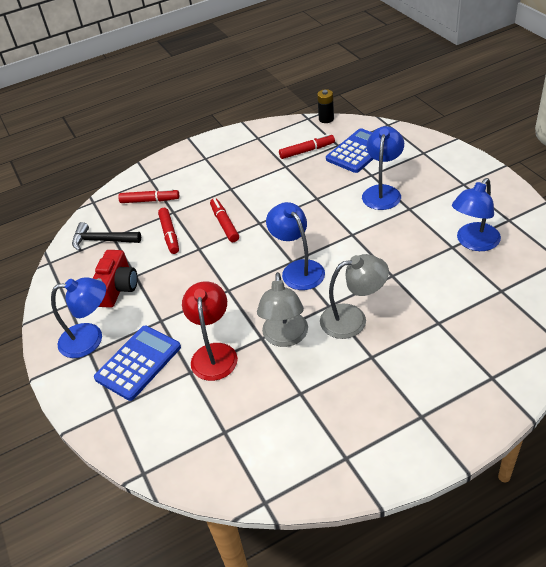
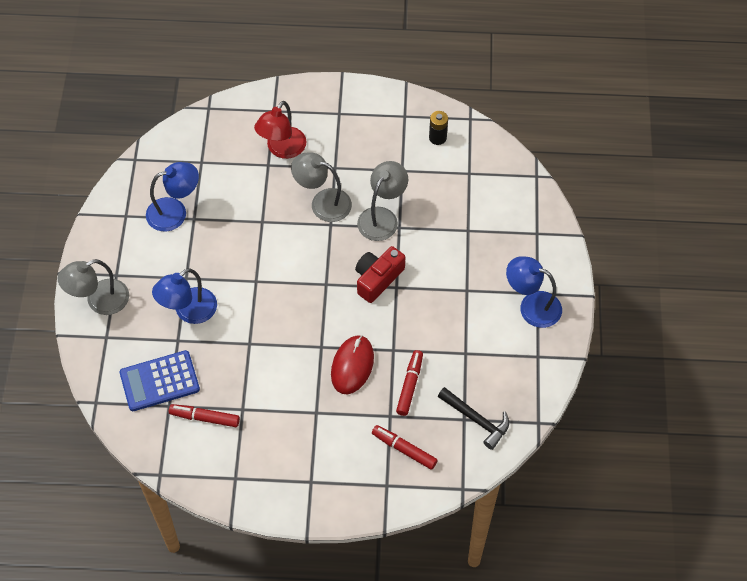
camera: 155 degrees left, 15 degrees up
red camera [93,250,138,308] -> red camera moved to [355,246,405,303]
blue calculator [94,326,181,401] -> none
red lamp [182,282,238,381] -> red lamp moved to [254,101,307,159]
red marker [210,198,239,242] -> red mouse [331,335,374,394]
blue lamp [266,202,325,290] -> none
black battery [317,89,334,123] -> black battery moved to [429,111,448,145]
none -> grey lamp [58,259,129,315]

